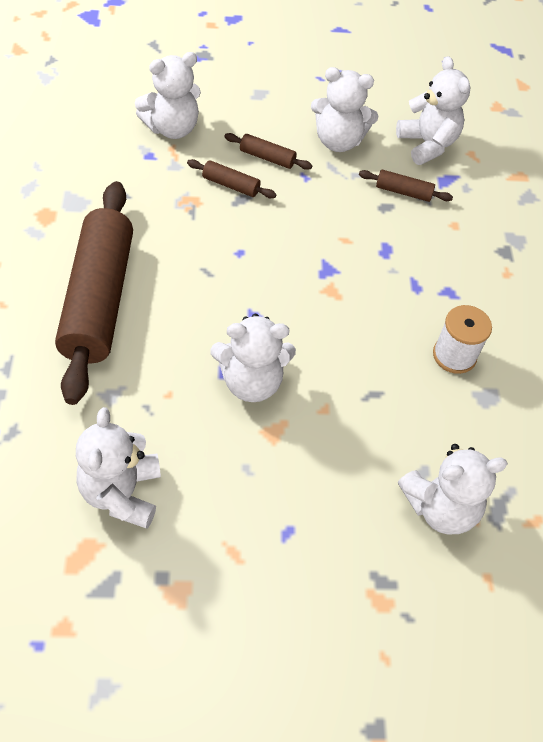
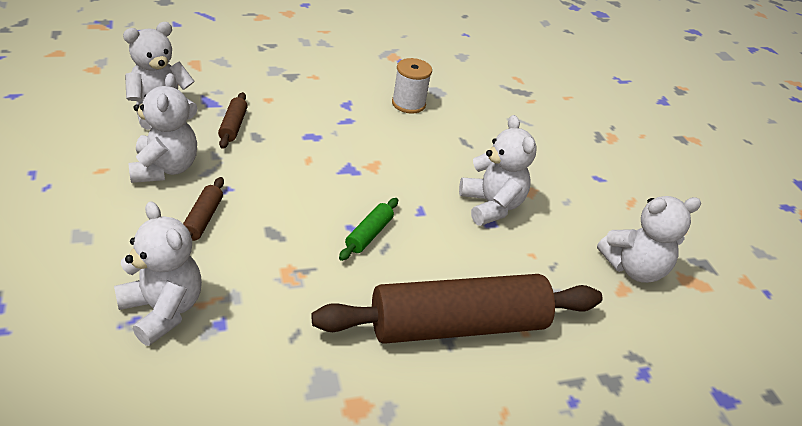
camera: 105 degrees left, 15 degrees down
brown rolling pin [187,159,277,198] -> none
white teddy bear [398,444,508,535] -> none
none -> green rolling pin [339,198,398,261]

